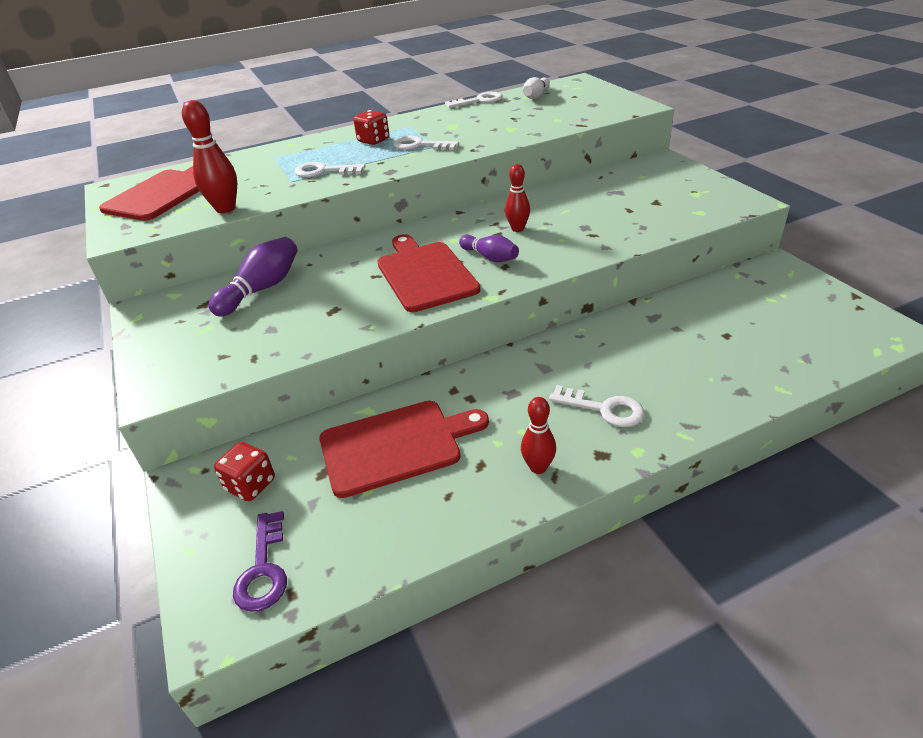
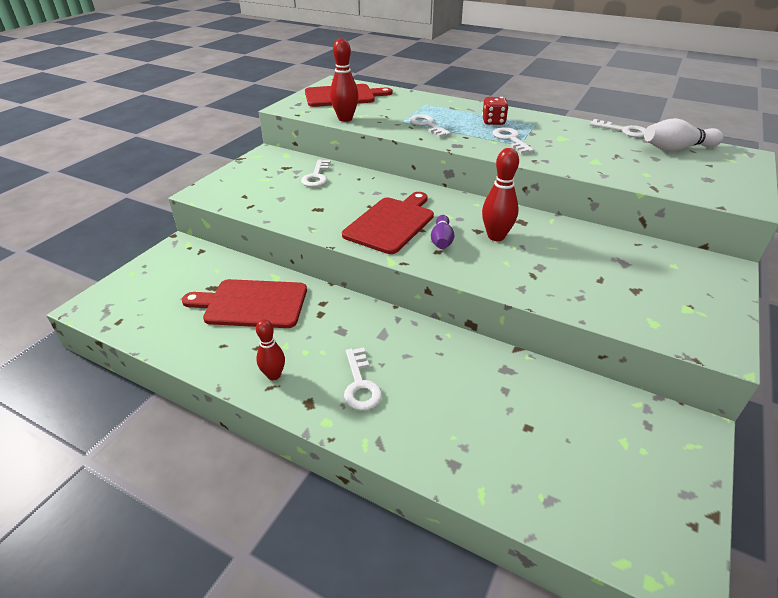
camera: 50 degrees right, 0 degrees up
purple bowling pin [208,237,298,316] -> white key [301,160,330,187]
red dice [214,442,275,501] -> none
purple key [233,511,287,612] -> none
red cutting board [319,401,489,498] -> red cutting board turned 150 degrees clockwise [182,279,307,328]
red bowling pin [505,164,530,232] -> red bowling pin [482,148,519,241], size x1.51
white bowling pin [523,77,550,99] -> white bowling pin [644,118,724,151], size x1.51

